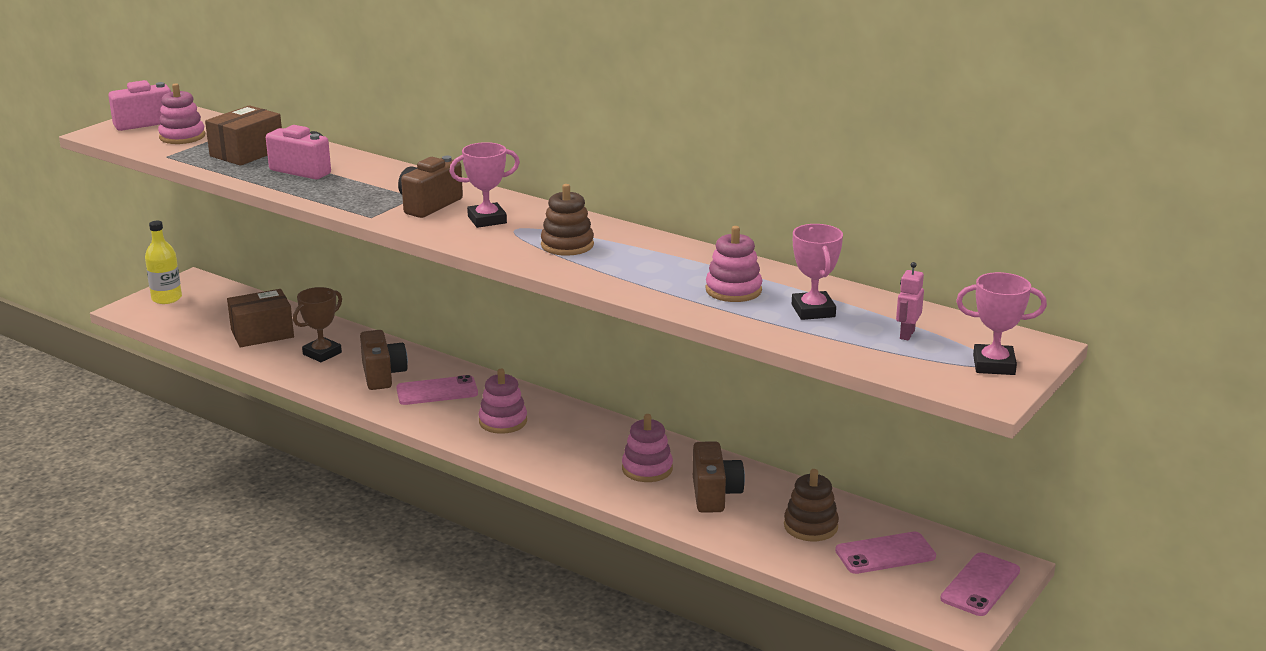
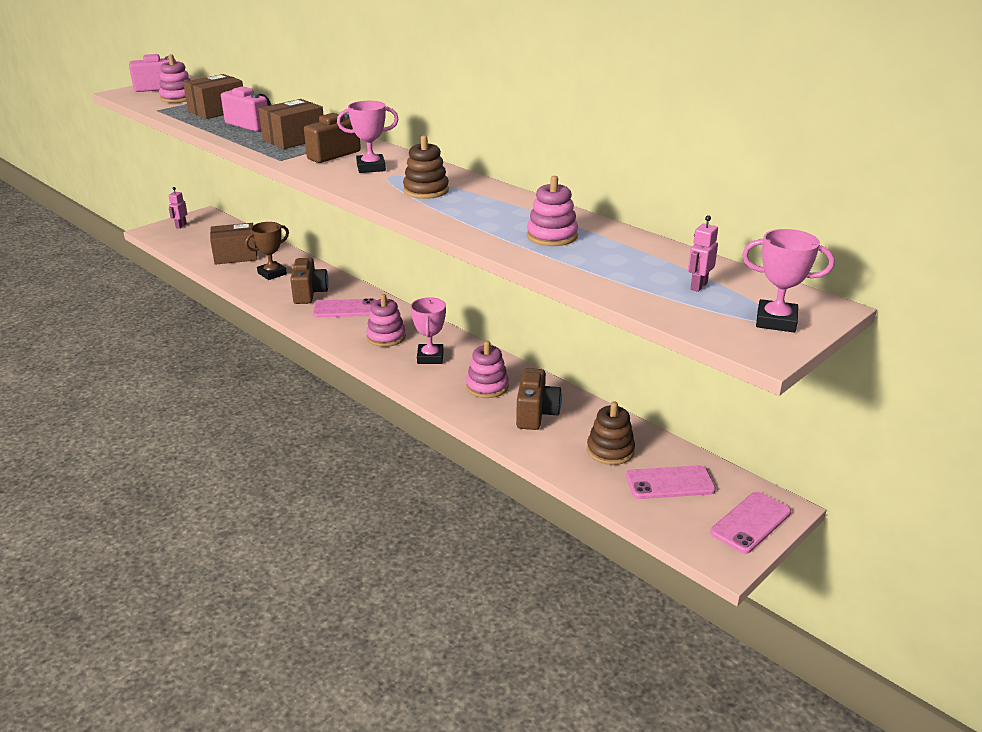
camera: 10 degrees right, 5 degrees up
yellow bottle [145,221,182,304] -> pink robot [169,187,187,229]
pink trophy [792,224,843,320] -> pink trophy moved to [411,297,446,364]
none -> brown box [259,99,323,149]

